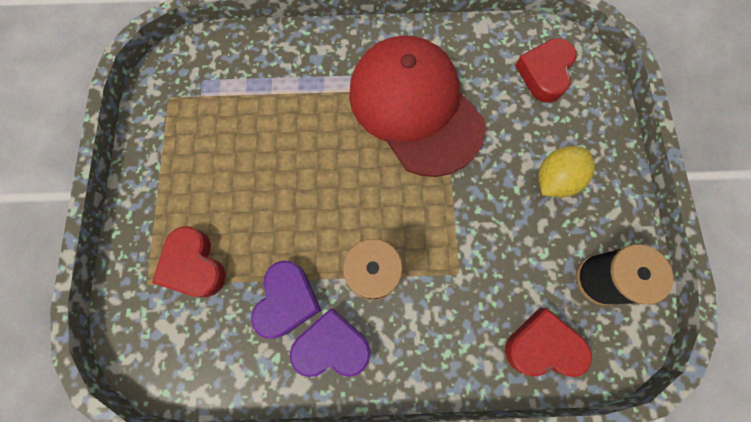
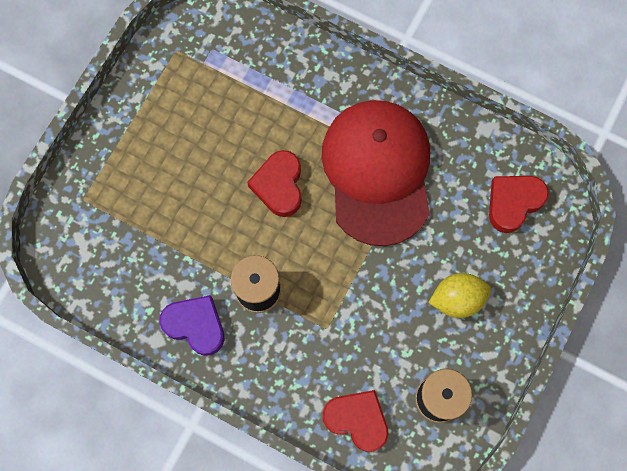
camera: 30 degrees right, 0 degrees up
red heart [152,226,226,297] -> red heart moved to [247,150,302,217]
purple heart [251,261,321,339] -> none

